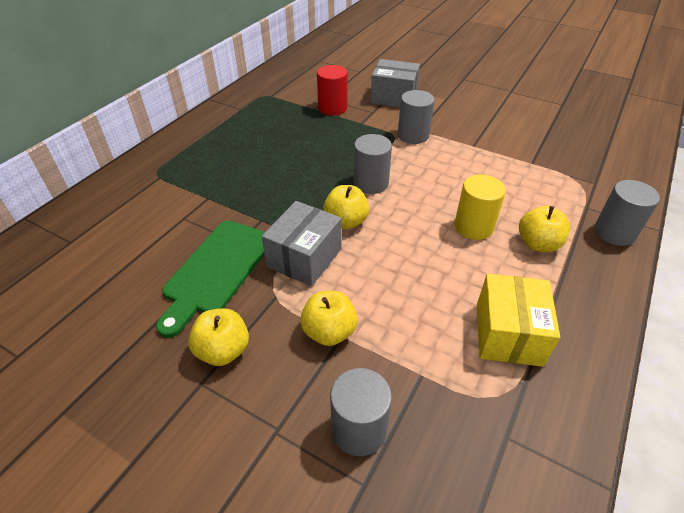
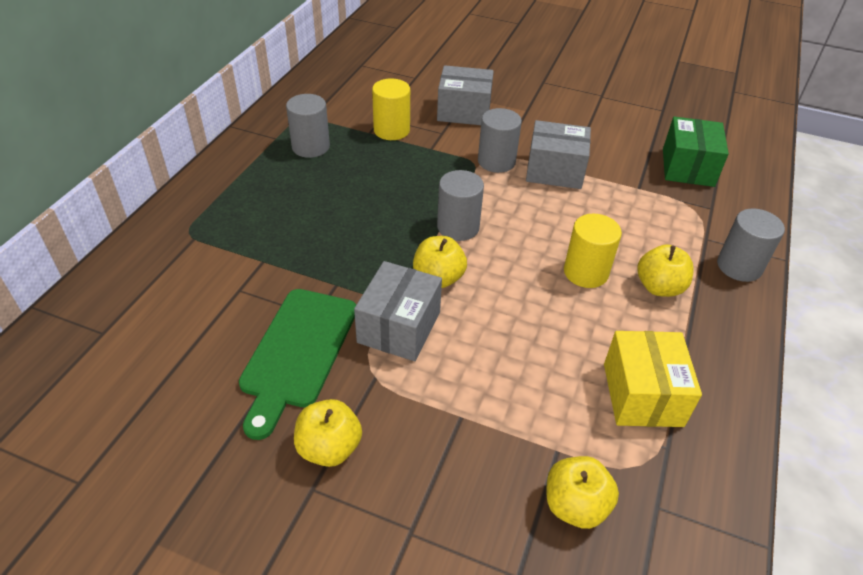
camera: 10 degrees left, 0 degrees up
yellow apple [300,291,358,346] -> yellow apple moved to [546,456,619,529]
red cylinder [317,65,348,115] -> yellow cylinder [372,79,410,140]
grey cylinder [330,368,392,456] -> grey cylinder moved to [286,94,330,158]
none -> grey box [526,120,591,189]
none -> green box [663,117,729,187]

